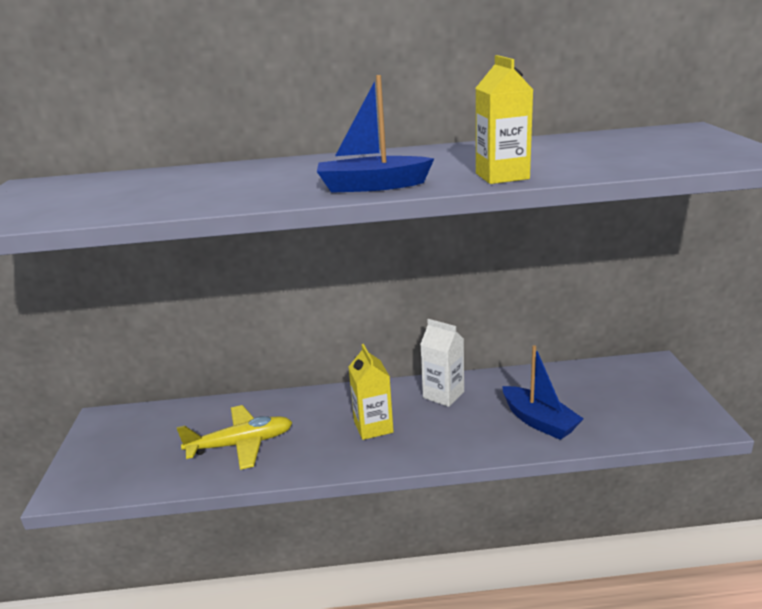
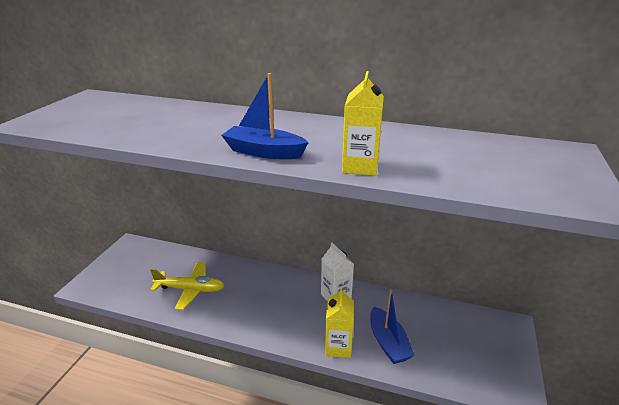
camera: 20 degrees right, 5 degrees up
yellow carton [349,344,394,440] -> yellow carton moved to [325,287,354,358]

